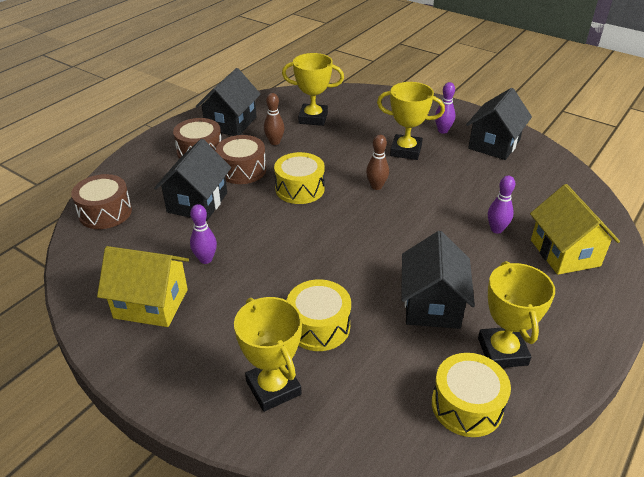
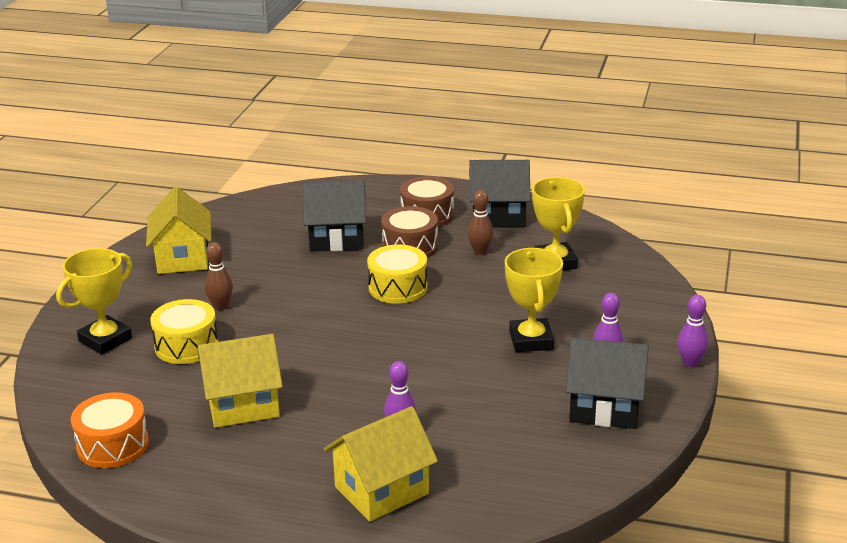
camera: 70 degrees right, 10 degrees down
brown drum [71,174,132,229] -> none
purple bowling pin [190,204,217,264] -> purple bowling pin moved to [677,295,708,367]
brown bowling pin [366,135,389,190] -> brown bowling pin moved to [205,242,233,310]
black house [401,231,475,329] -> yellow house [198,334,283,428]
yellow drum [432,353,511,437] -> orange drum [71,392,149,468]
yellow trophy [478,261,555,368] -> none

